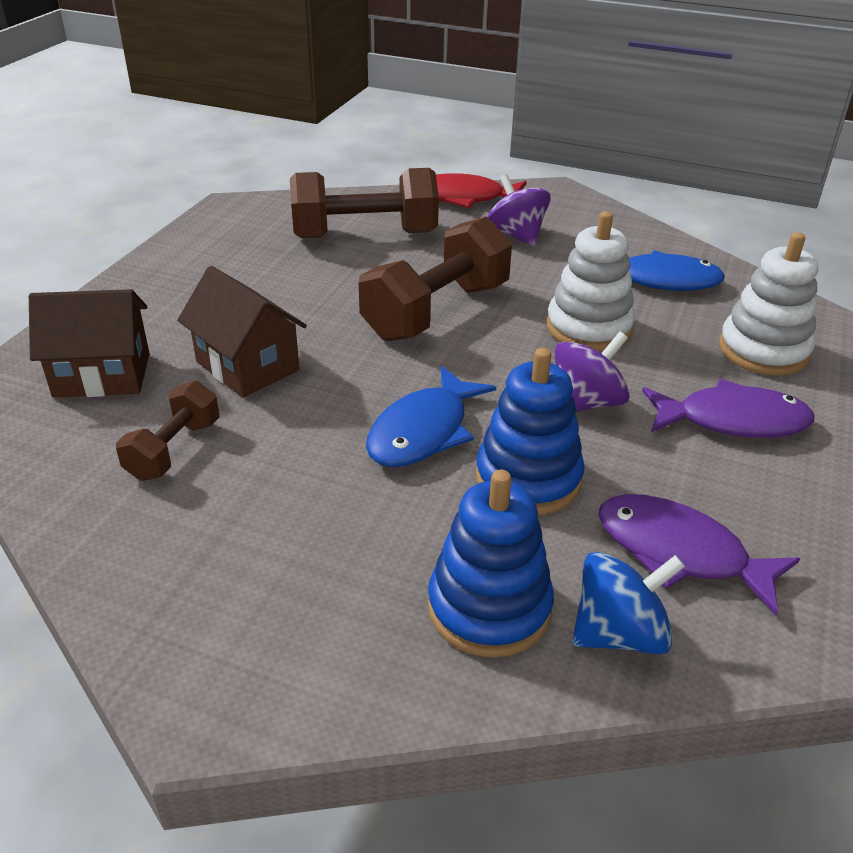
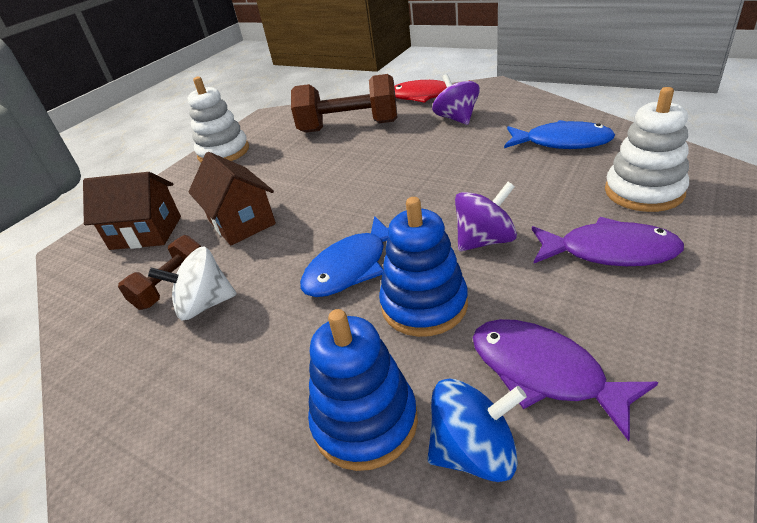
camera: 15 degrees right, 0 degrees up
brown dumbbell [359,216,512,341] -> none
white stacking toy [546,211,635,351] -> white stacking toy moved to [188,77,249,162]
none -> white spinning top [148,246,237,321]

